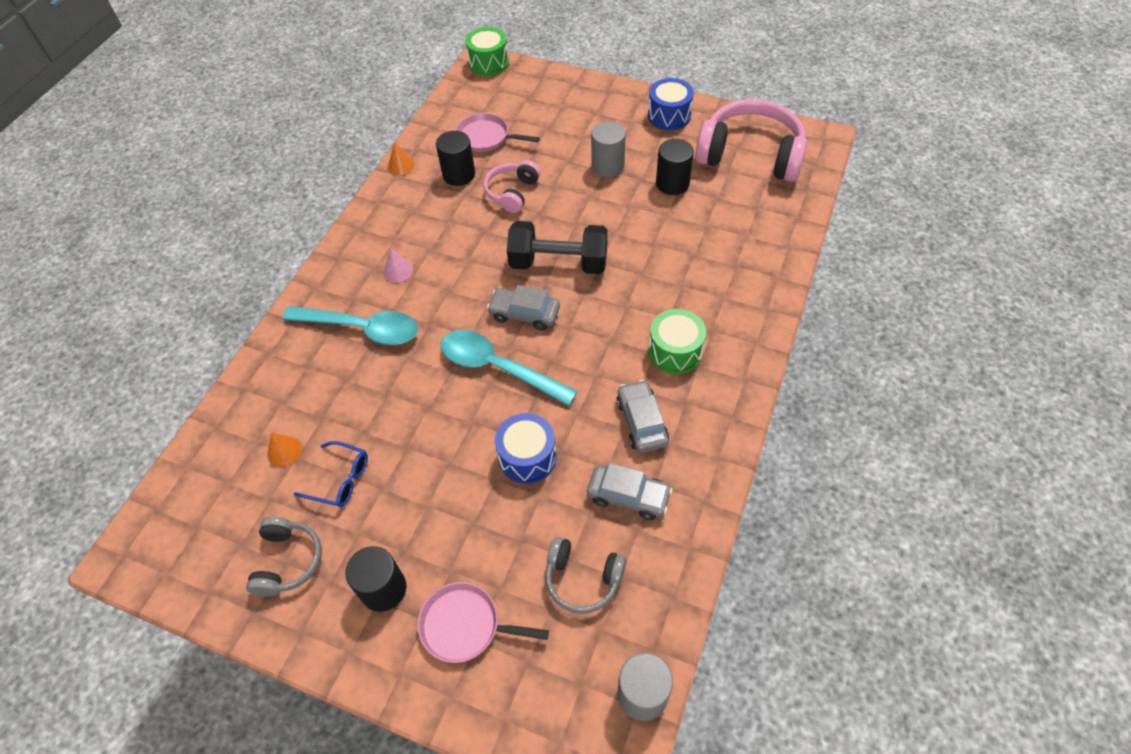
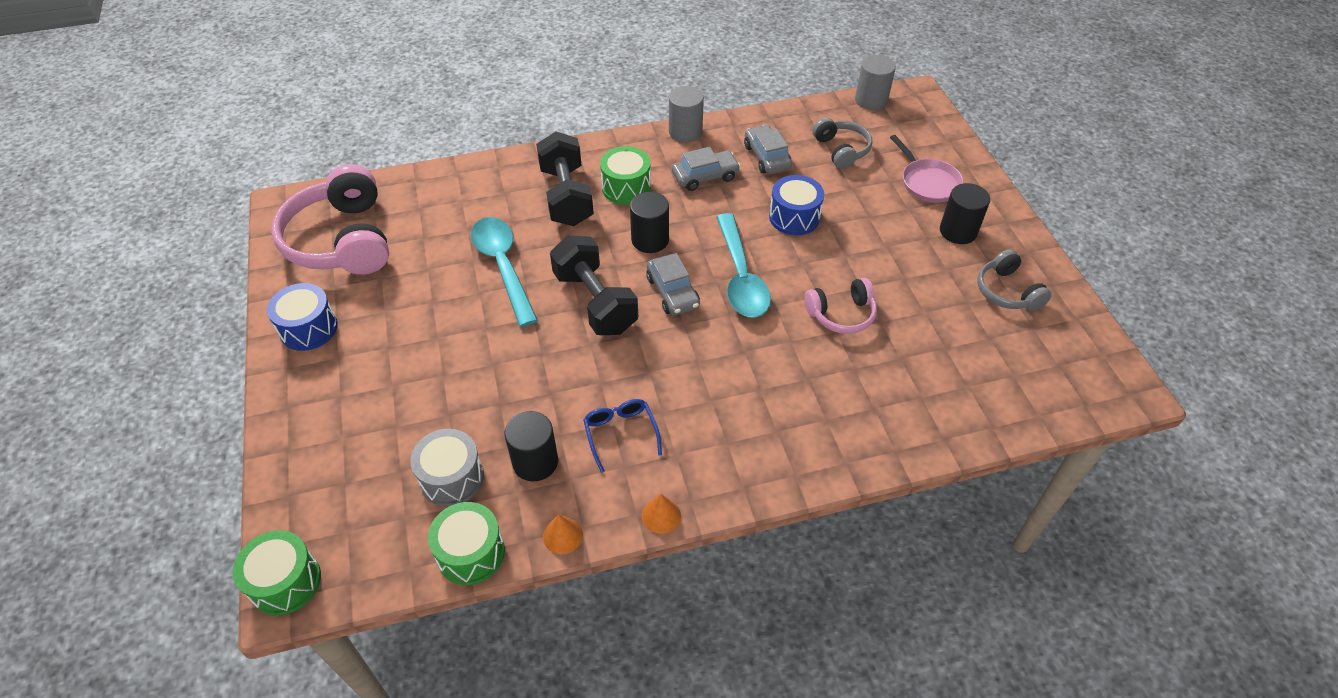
camera: 130 degrees left, 5 degrees down
grey headphones [246,517,322,596] -> grey headphones turned 75 degrees counterclockwise [977,249,1052,311]
orange cone [267,432,302,467] -> orange cone moved to [642,494,681,534]
turquoise spoon [282,306,418,345] -> turquoise spoon moved to [471,217,538,327]
blue glasses [294,441,368,507] -> blue glasses moved to [583,399,662,473]
pink cone [383,249,413,283] -> none
pink pan [455,113,540,152] -> grey drum [410,429,484,507]
pink headphones [484,160,541,213] -> pink headphones moved to [804,278,877,334]
grey cylinder [591,121,626,177] -> grey cylinder moved to [669,86,704,142]
grey car [616,380,669,453] -> grey car turned 150 degrees counterclockwise [672,147,740,191]
black cylinder [656,139,694,195] -> black cylinder moved to [630,192,669,253]
none -> green drum [428,502,505,585]
none -> black dumbbell [536,132,594,226]

